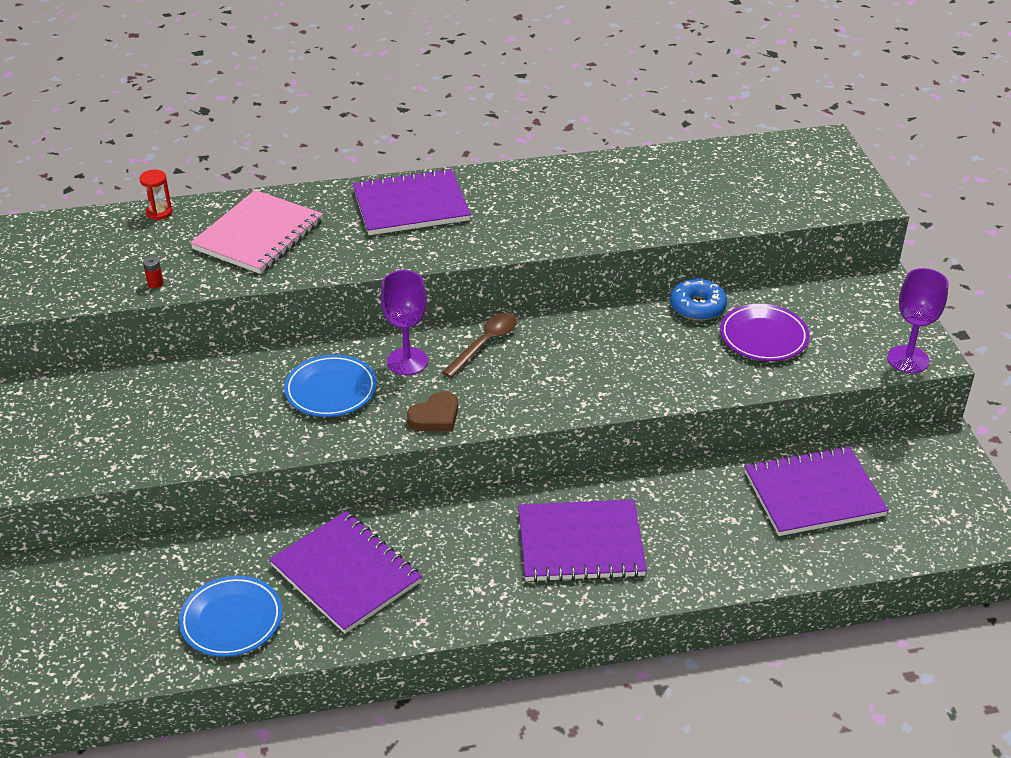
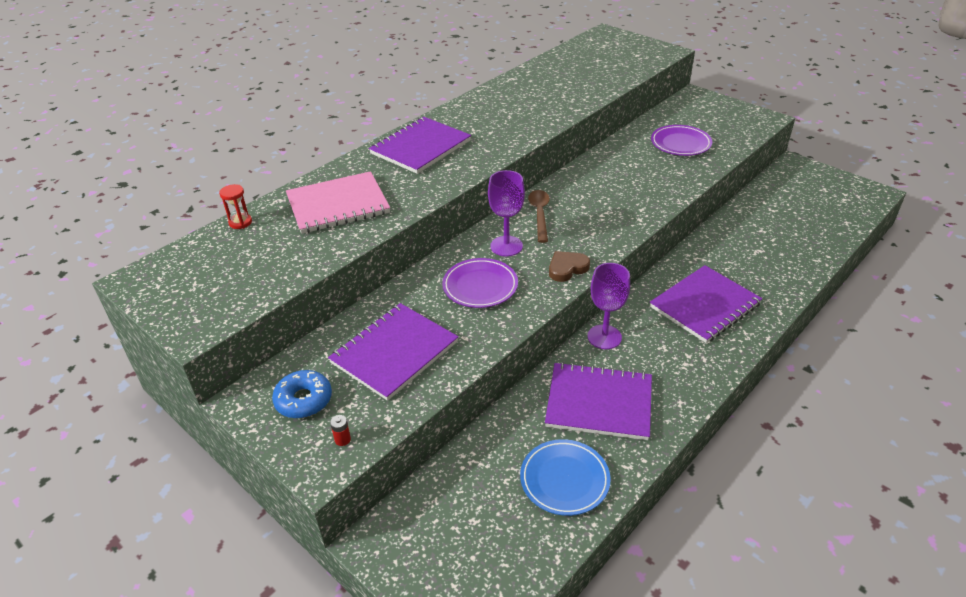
camera: 35 degrees left, 0 degrees up
red battery [143,256,163,288] -> red battery moved to [330,415,351,446]
pink notebook [190,190,323,274] -> pink notebook turned 75 degrees clockwise [286,171,390,234]
blue plate [284,355,377,417] -> purple plate [442,258,518,308]
brown heart [407,391,458,431] -> brown heart turned 135 degrees counterclockwise [549,251,590,282]
blue donut [670,279,727,321] -> blue donut moved to [272,370,332,418]
purple notebook [744,446,889,536] -> purple notebook moved to [328,303,458,401]
purple goblet [887,268,949,373] -> purple goblet moved to [587,263,630,349]

